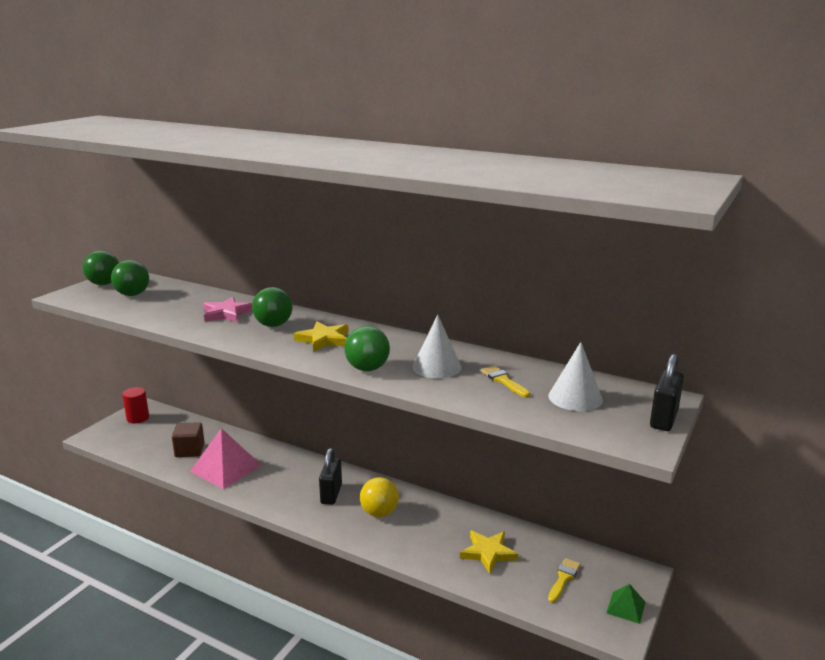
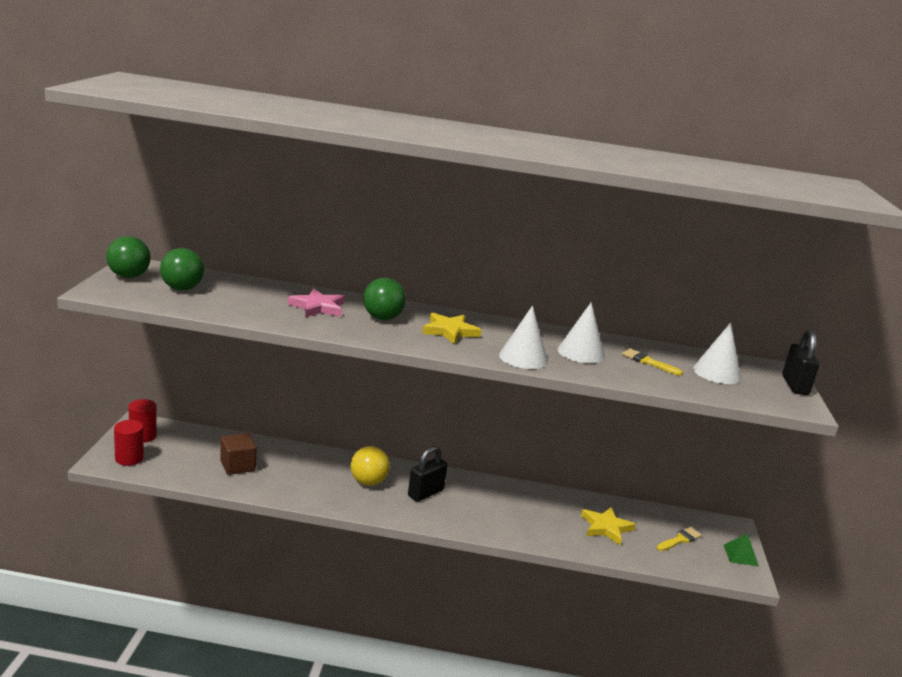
camera: 25 degrees left, 0 degrees up
pink pyramid [190,428,262,489] -> none
black padlock [319,448,342,505] -> black padlock turned 60 degrees clockwise [408,446,448,502]
green ball [345,326,390,371] -> white cone [499,306,548,369]
yellow ball [360,477,399,517] -> yellow ball moved to [351,446,390,486]
yellow brush [548,558,581,603] -> yellow brush turned 45 degrees clockwise [657,527,702,551]
none -> red cylinder [114,420,144,466]

